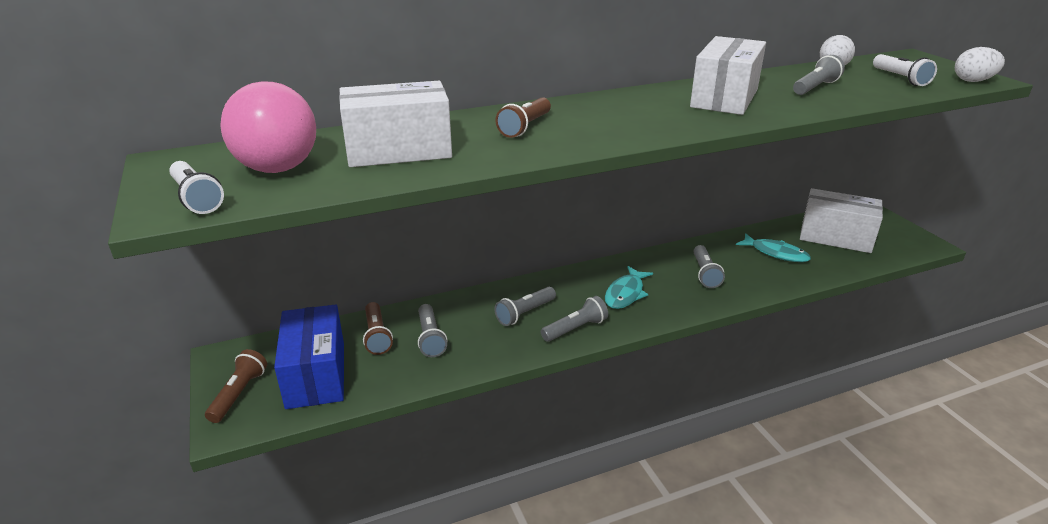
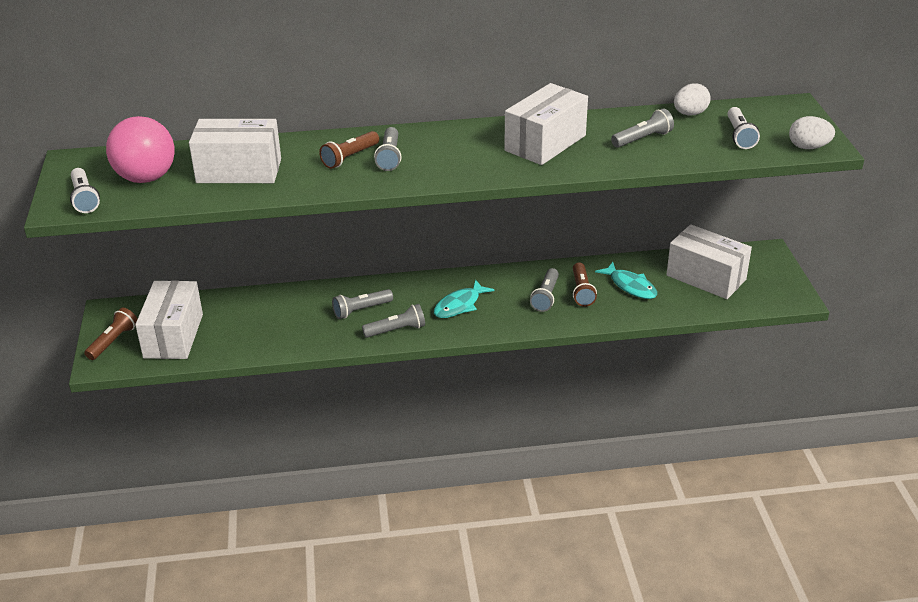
camera: 15 degrees right, 5 degrees up
blue box [274,305,344,409] -> white box [135,281,203,359]
brown flashlight [363,302,393,355] -> brown flashlight moved to [573,263,597,307]
grey flashlight [418,304,447,357] -> grey flashlight moved to [374,127,401,171]

